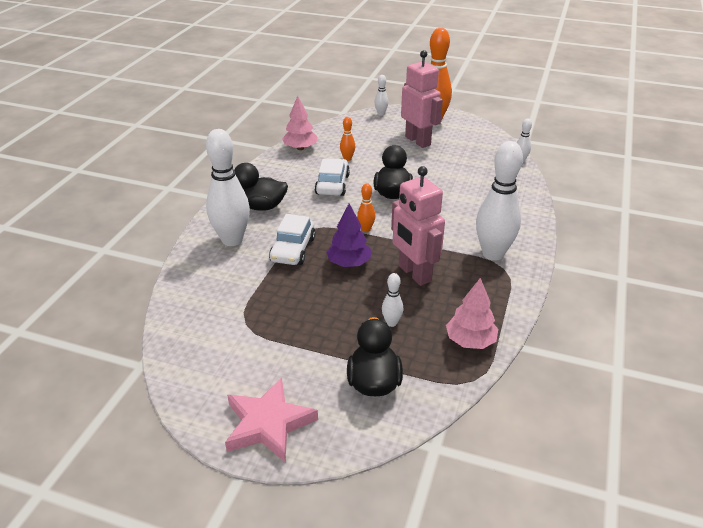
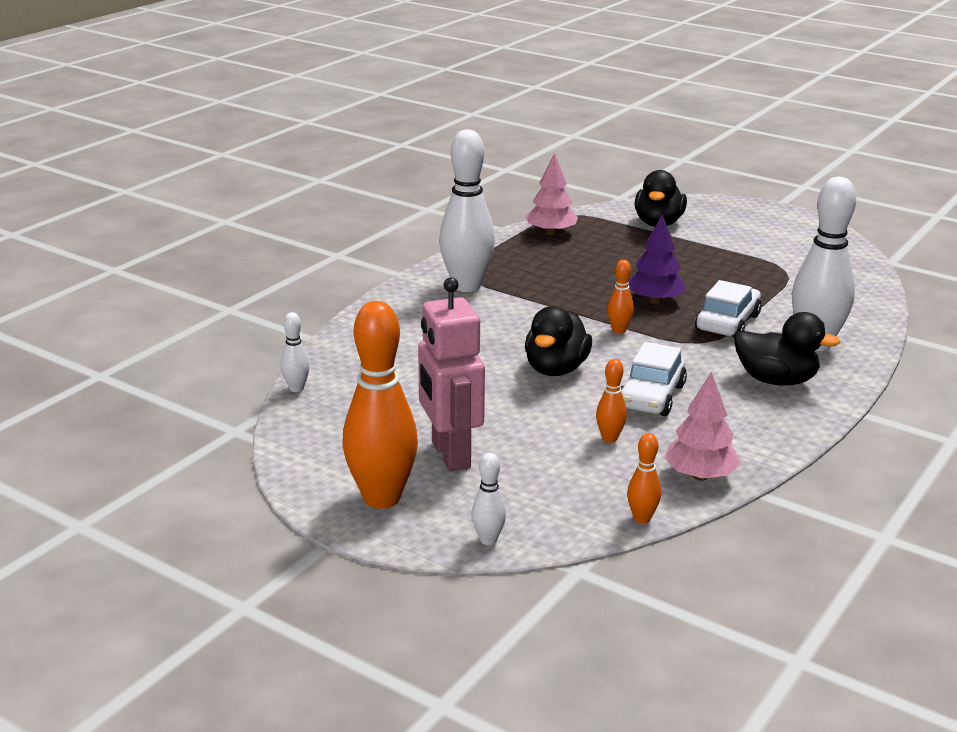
camera: 165 degrees left, 10 degrees down
pink star [225,377,318,462] -> none
white bowling pin [382,273,403,327] -> none
pink robot [391,166,445,286] -> none
none -> orange bowling pin [627,433,661,524]

